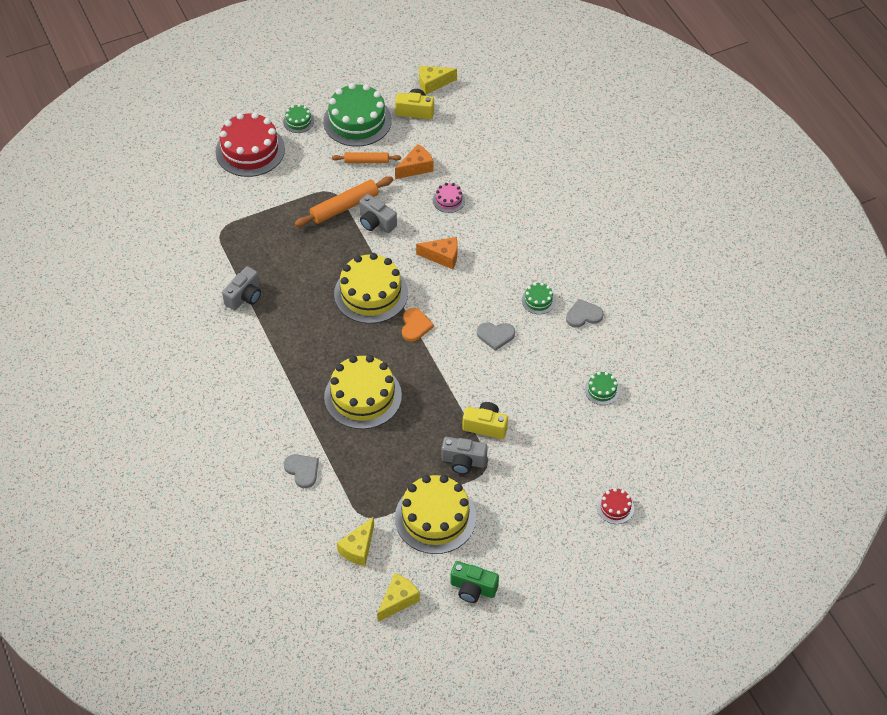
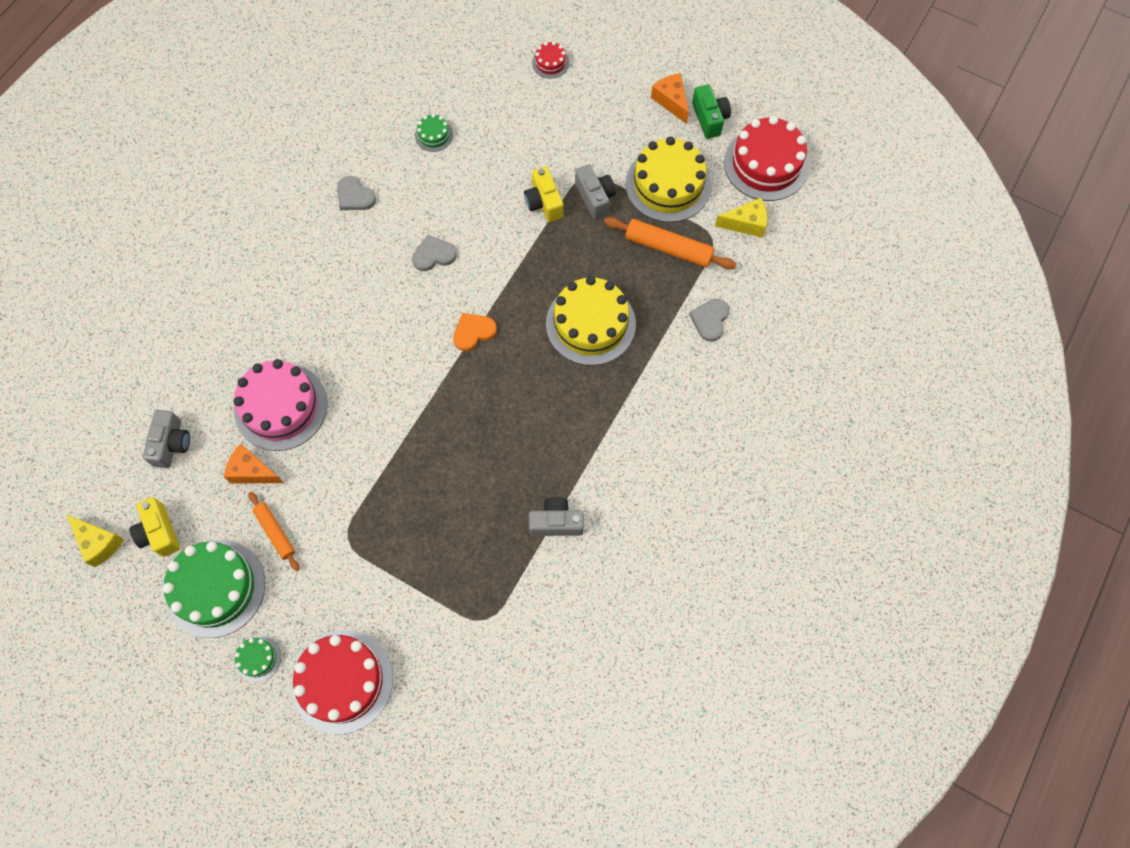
camera: 125 degrees left, 15 degrees up
orange rolling pin [294,176,393,227] -> orange rolling pin moved to [604,217,736,270]
yellow cake [334,253,408,324] -> none
grey camera [359,194,397,233] -> grey camera moved to [143,410,190,468]
yellow cheese [377,573,420,622] -> red cake [724,116,809,201]
orange cheese [416,237,457,269] -> orange cheese moved to [651,73,689,124]
pink cake [433,183,465,213] -> pink cake [234,359,327,451], size x2.19
grey heart [477,322,515,351] -> grey heart turned 75 degrees counterclockwise [412,235,457,271]
green cake [522,282,556,314] -> none

